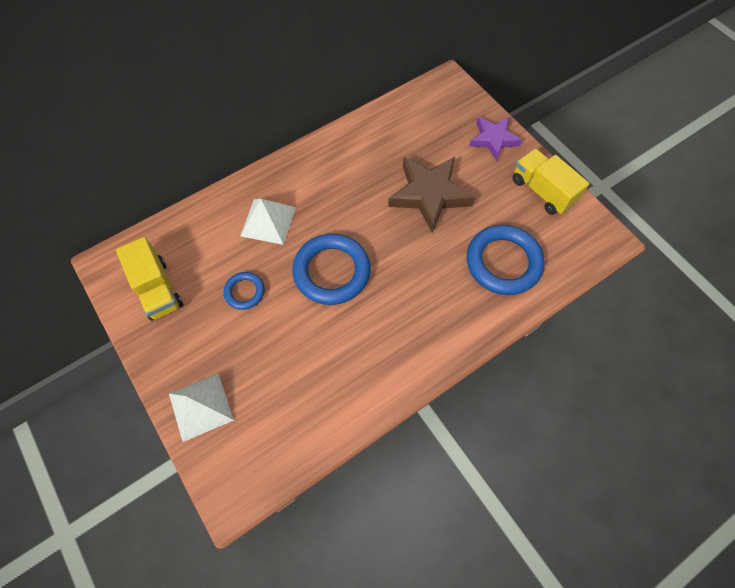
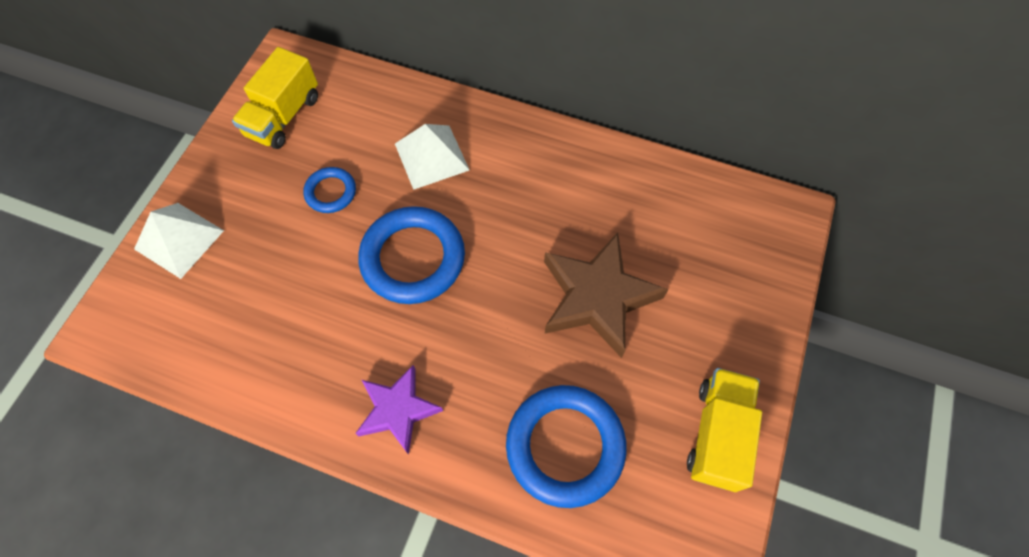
camera: 55 degrees right, 0 degrees up
purple star [469,117,522,161] -> purple star moved to [355,365,443,454]

